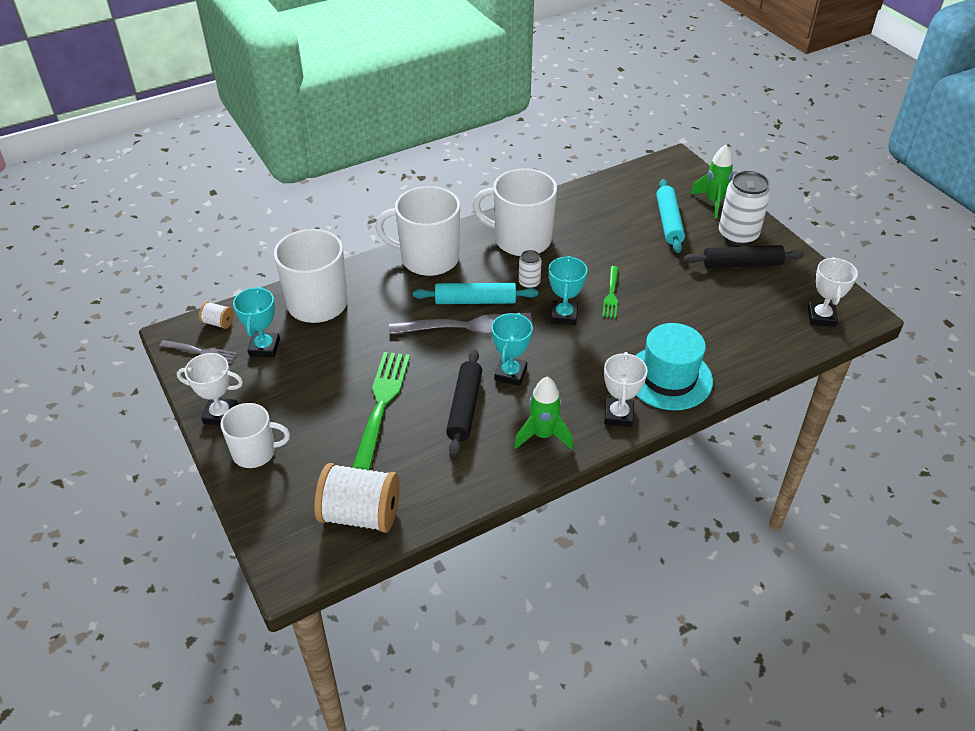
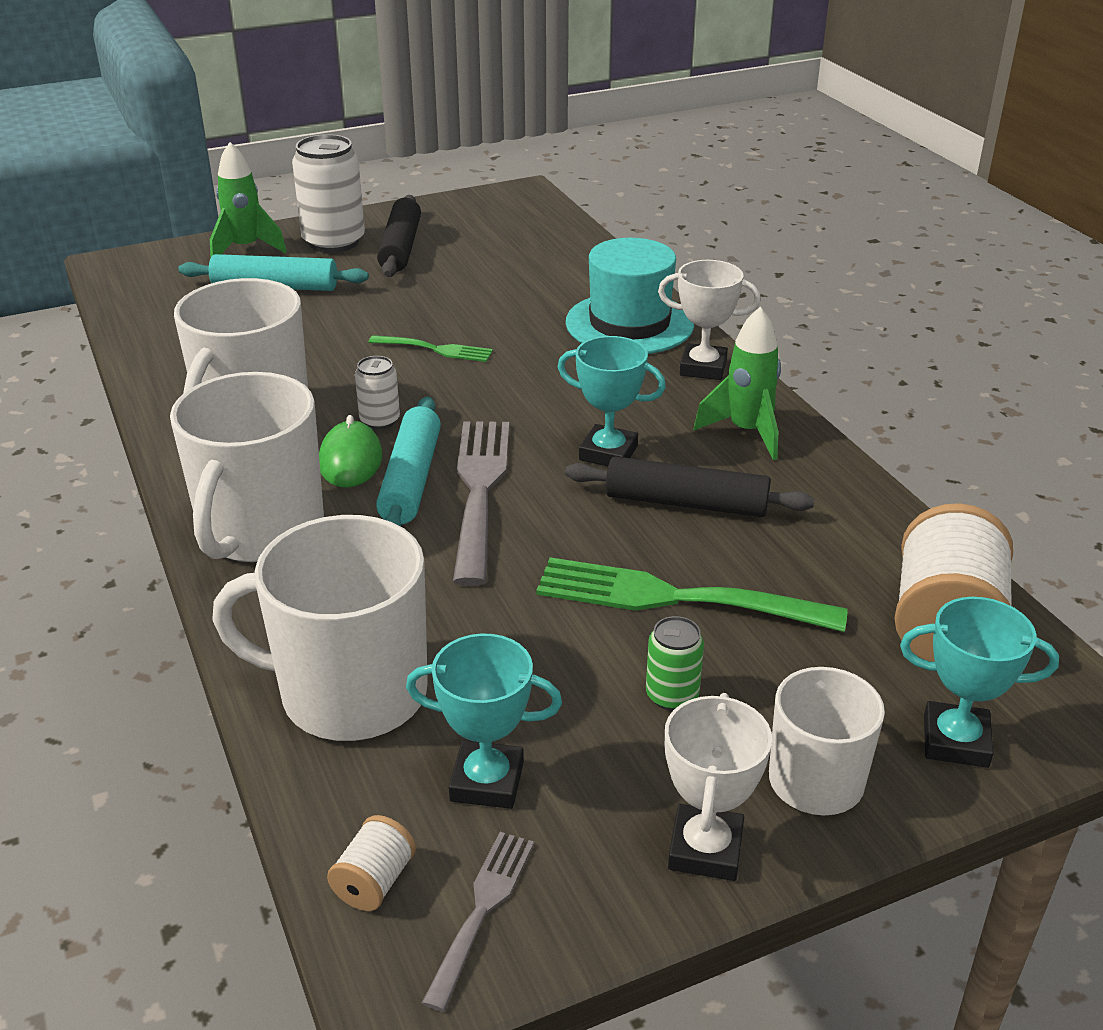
camera: 85 degrees left, 10 degrees down
turquoise trophy [549,256,587,325] -> turquoise trophy moved to [900,597,1059,768]
white trophy [808,257,858,327] -> none
none -> green mouse [319,415,382,488]
none -> green can [646,616,704,711]

